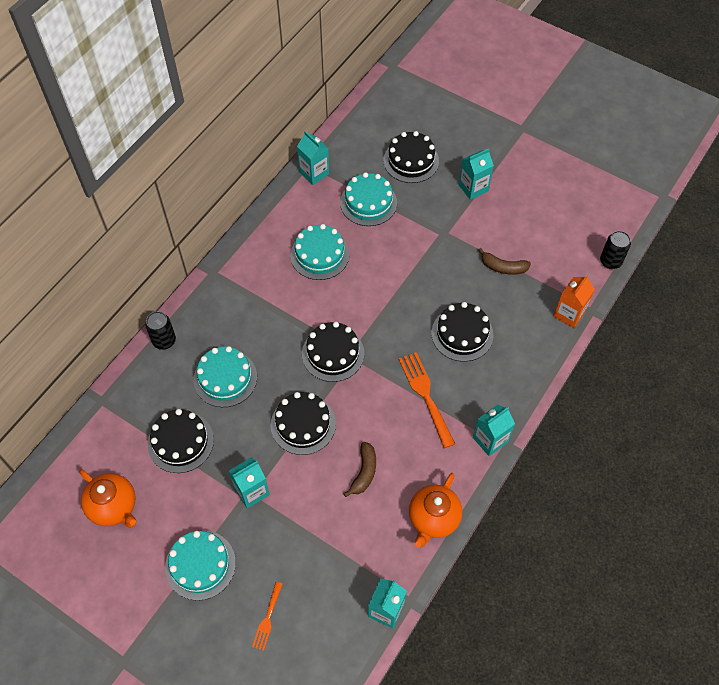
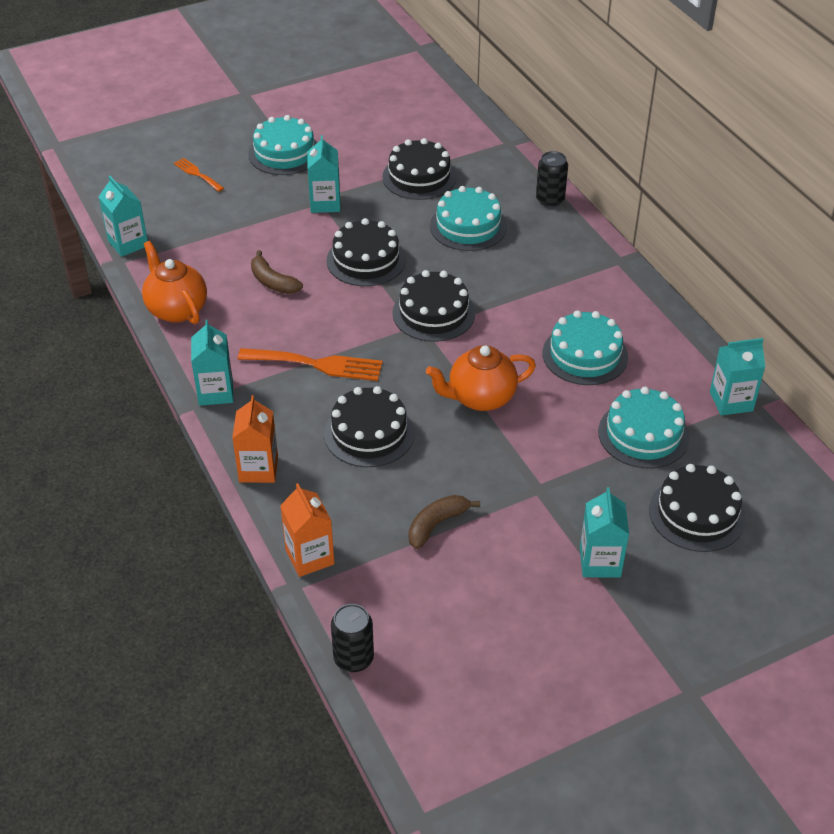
camera: 120 degrees right, 15 degrees down
orange teapot [79,469,136,528] -> orange teapot moved to [426,345,536,411]
none -> orange carton [232,395,278,483]

